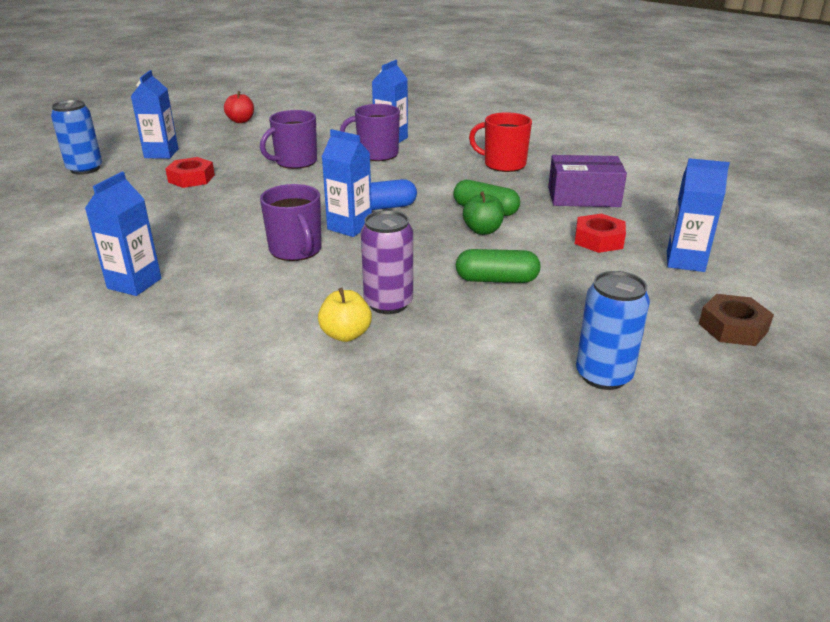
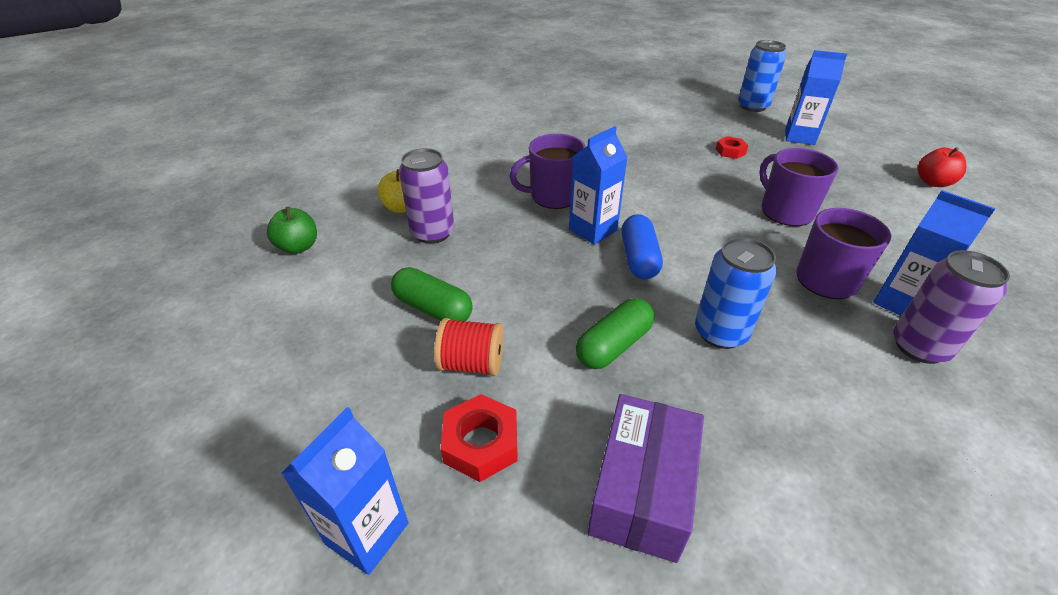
camera: 105 degrees right, 10 degrees up
blue carton [85,172,161,296] -> none
red nut [166,157,215,188] -> red nut [716,136,748,159], size x0.64
green capsule [456,249,540,283] -> green capsule turned 75 degrees counterclockwise [391,267,473,321]
green apple [463,191,504,235] -> green apple moved to [267,207,317,254]
red mug [469,112,532,172] -> none
blue can [576,271,650,390] -> blue can moved to [695,237,777,349]
brown nut [699,294,774,346] -> none
none -> red spool [434,318,504,376]
none -> purple can [893,250,1010,364]

